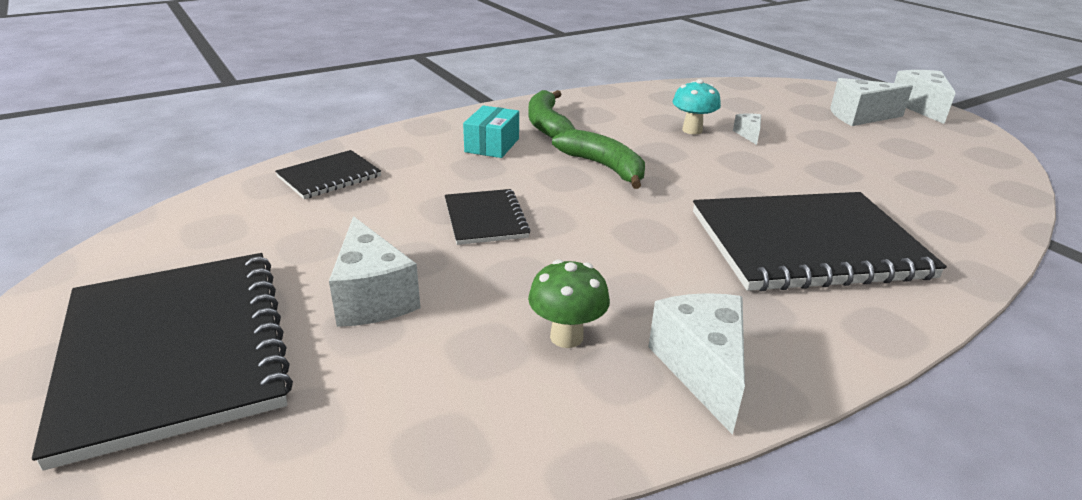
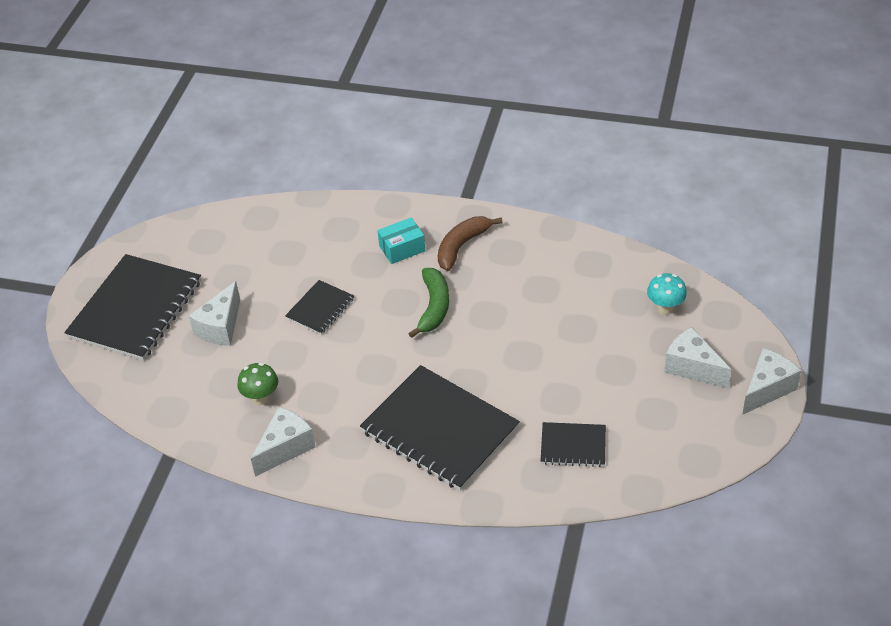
camera: 50 degrees right, 15 degrees up
black notebook [275,150,381,199] -> black notebook moved to [541,422,606,467]
green banana [528,90,575,138] -> brown banana [438,216,503,271]
turquoise mushroom [673,79,721,135] -> turquoise mushroom moved to [647,273,687,315]
white cheese [733,113,761,145] -> none

